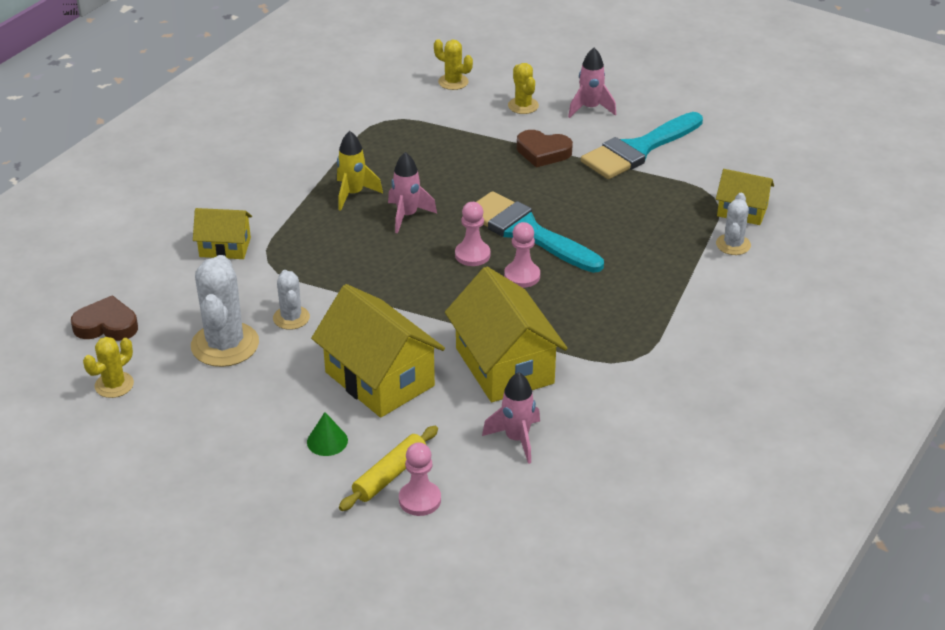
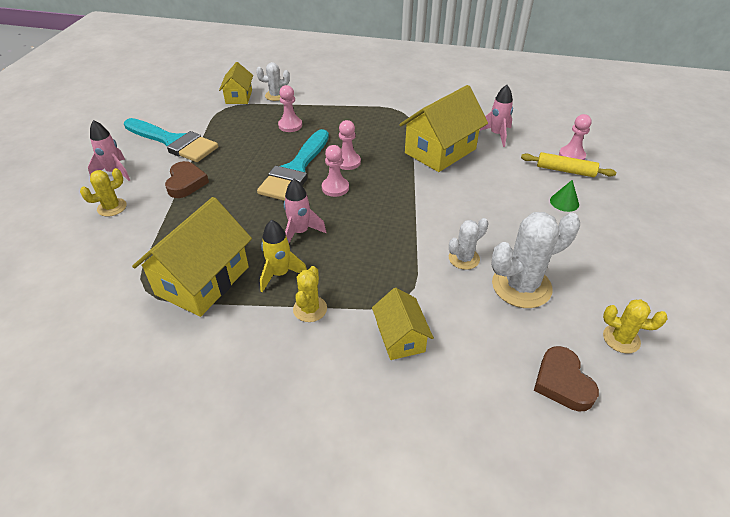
camera: 110 degrees left, 5 degrees up
yellow house [311,284,445,418] -> yellow house moved to [132,197,252,317]
yellow cactus [434,39,473,90] -> yellow cactus moved to [293,266,327,322]
none -> pink pawn [278,85,302,132]

